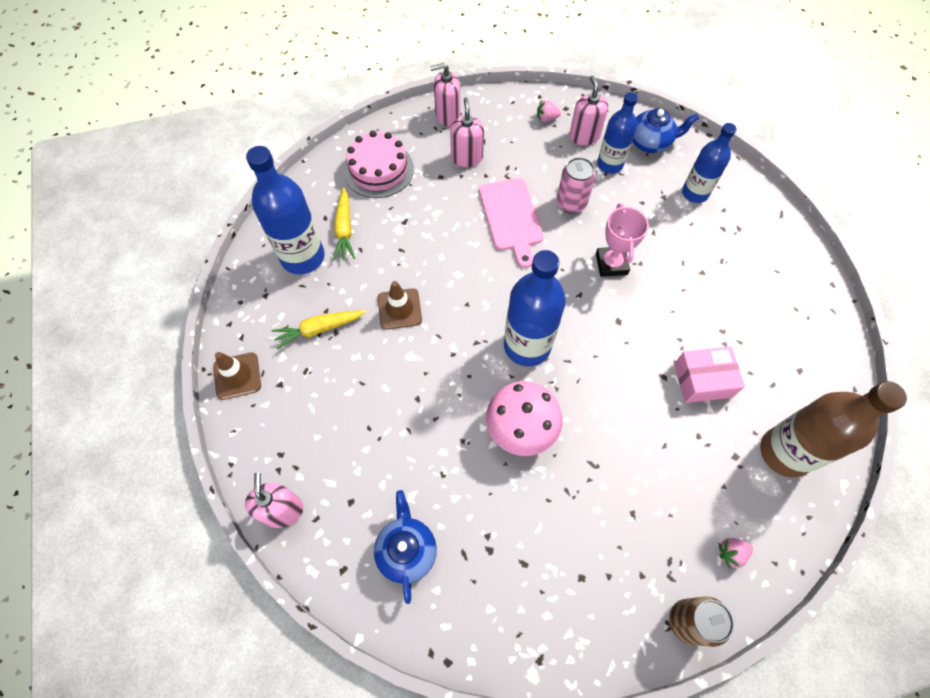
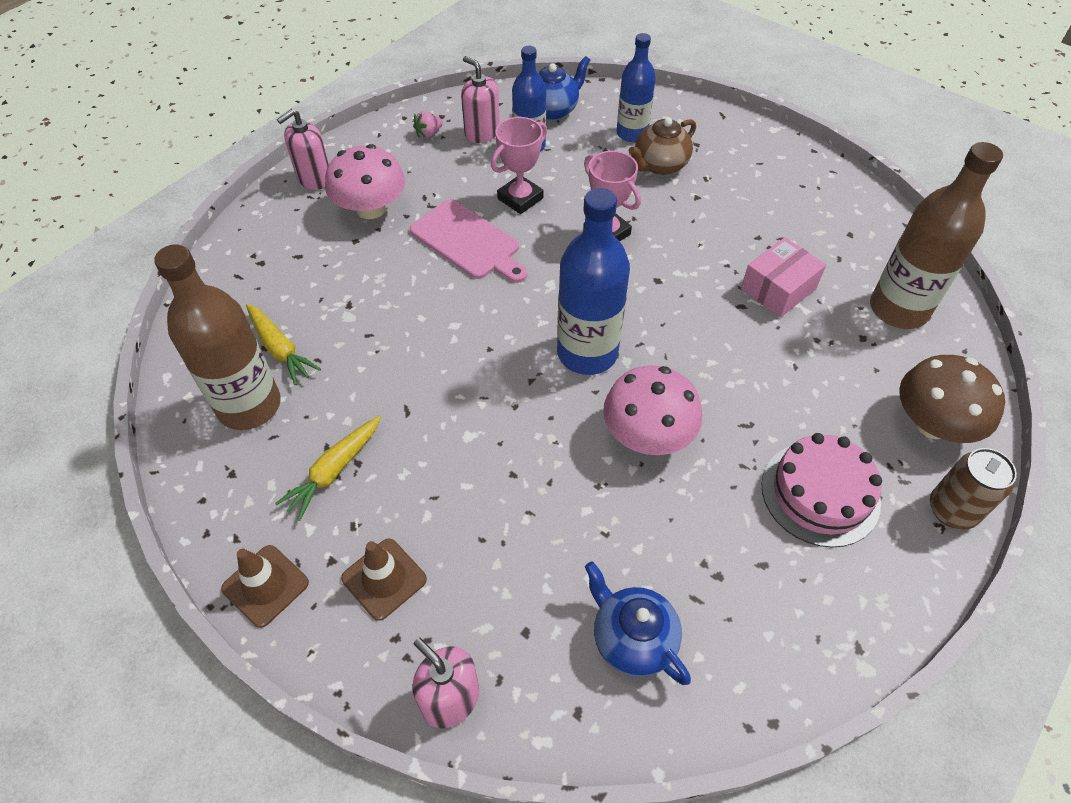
camera: 35 degrees left, 10 degrees down
blue bottle [246,146,325,274] -> brown bottle [154,244,281,430]
pink cake [344,131,414,198] -> pink cake moved to [762,433,882,548]
brown traffic cone [378,281,422,330] -> brown traffic cone moved to [341,539,427,621]
pink soap dispenser [450,97,484,167] -> pink mushroom [325,144,405,219]
pink can [557,157,596,214] -> pink trophy [491,117,547,214]
pink strawberry [719,538,753,568] -> brown mushroom [899,355,1005,443]
none -> brown teapot [628,117,696,175]

